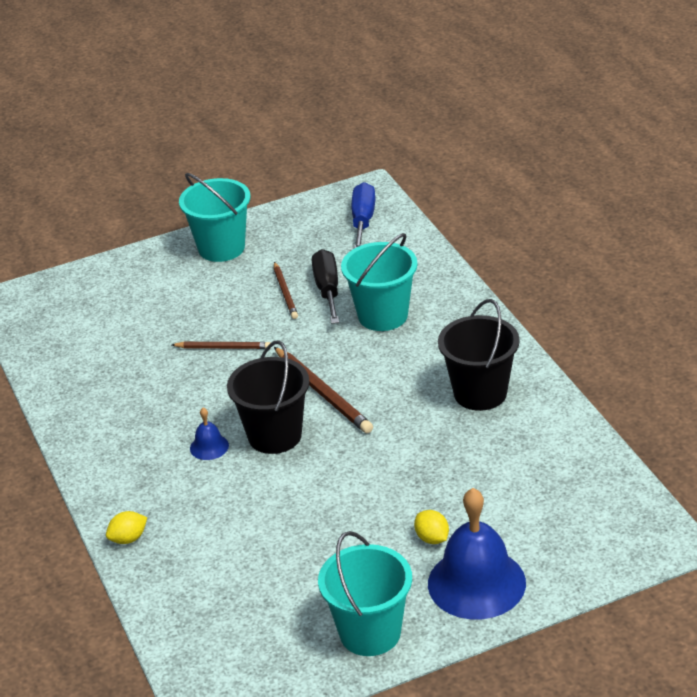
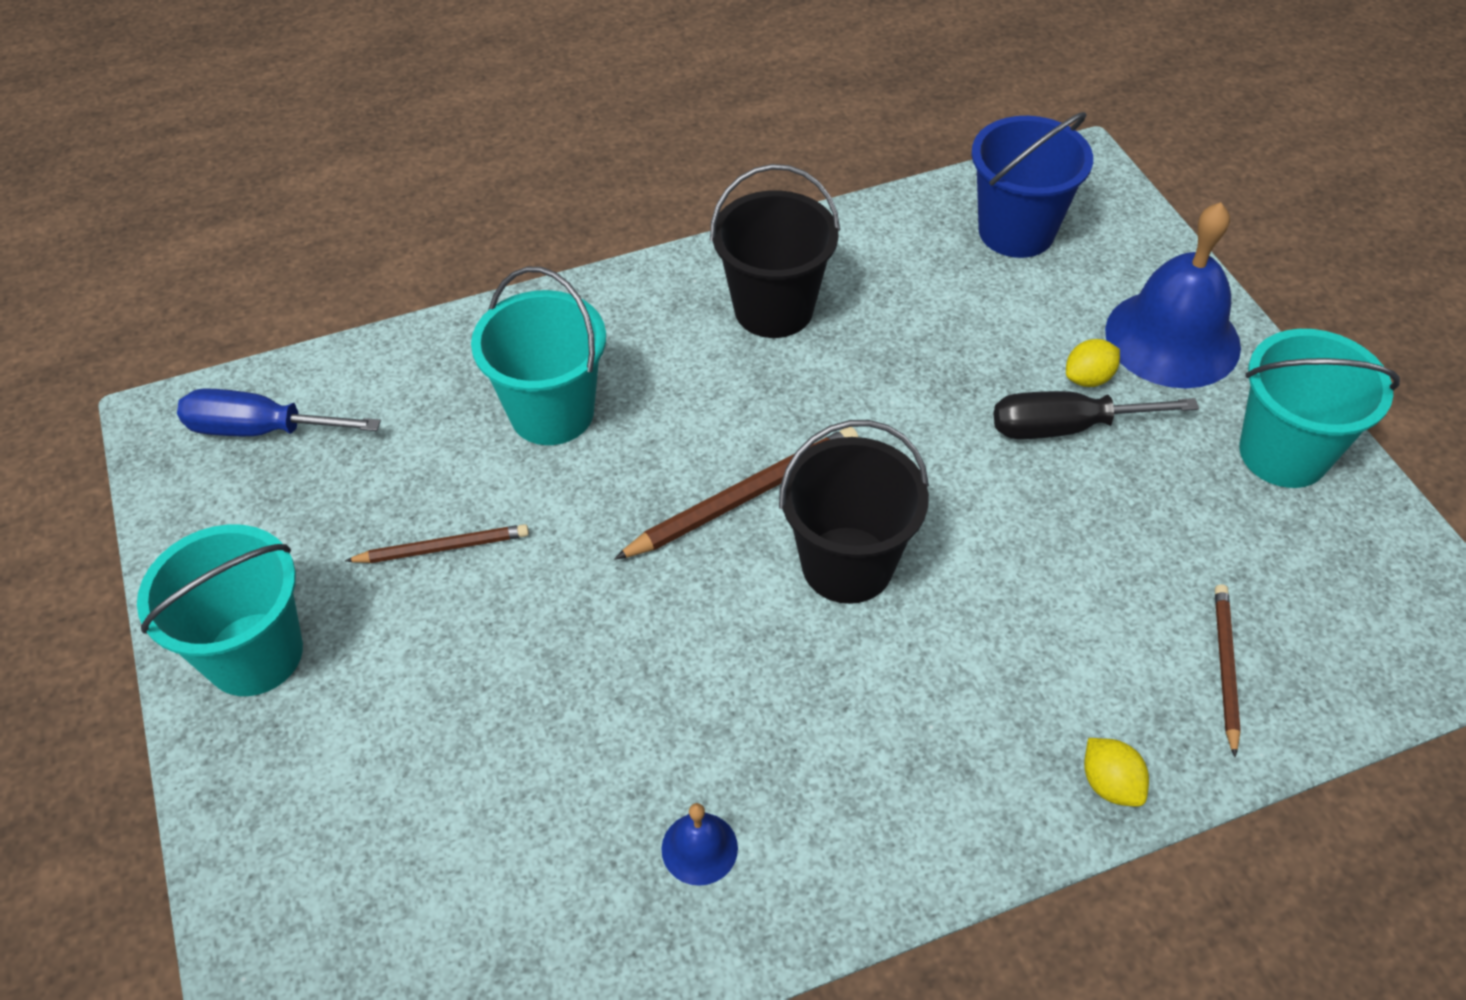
camera: 90 degrees left, 15 degrees up
brown pencil [172,342,271,349] -> brown pencil moved to [1215,584,1241,757]
blue bell [190,408,229,460] -> blue bell moved to [662,803,738,886]
black screwdriver [312,249,339,324] -> black screwdriver moved to [994,391,1199,439]
none -> blue bucket [971,112,1093,258]

